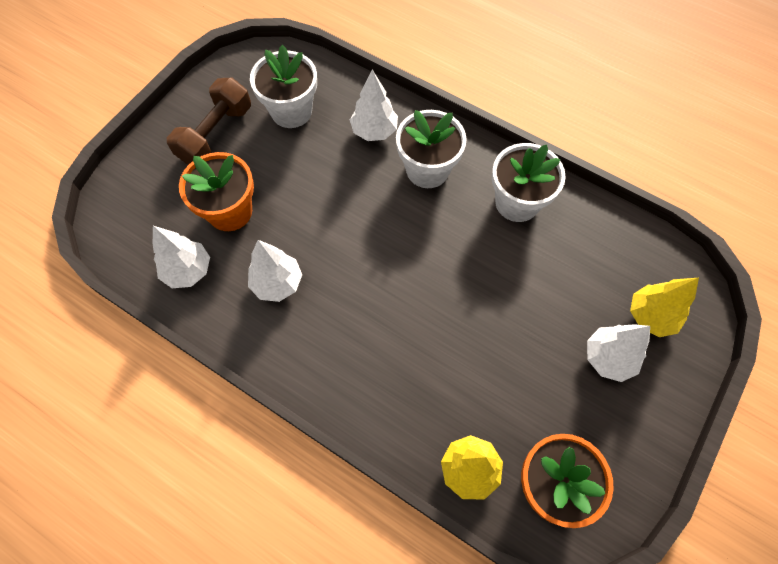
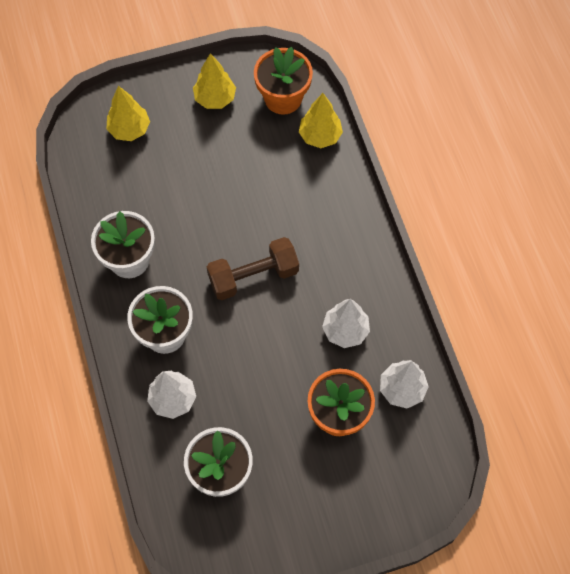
camera: 140 degrees left, 0 degrees up
brown dumbbell [167,78,251,165] -> brown dumbbell moved to [207,237,299,300]
white tree [587,324,650,382] -> none
none -> yellow tree [193,53,236,109]

